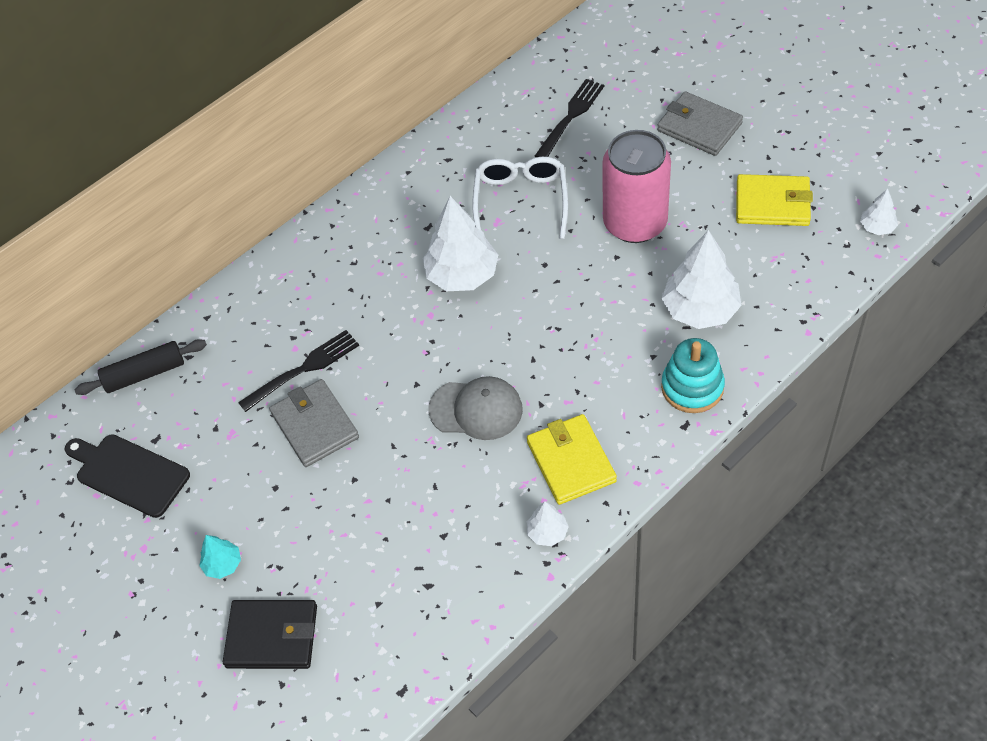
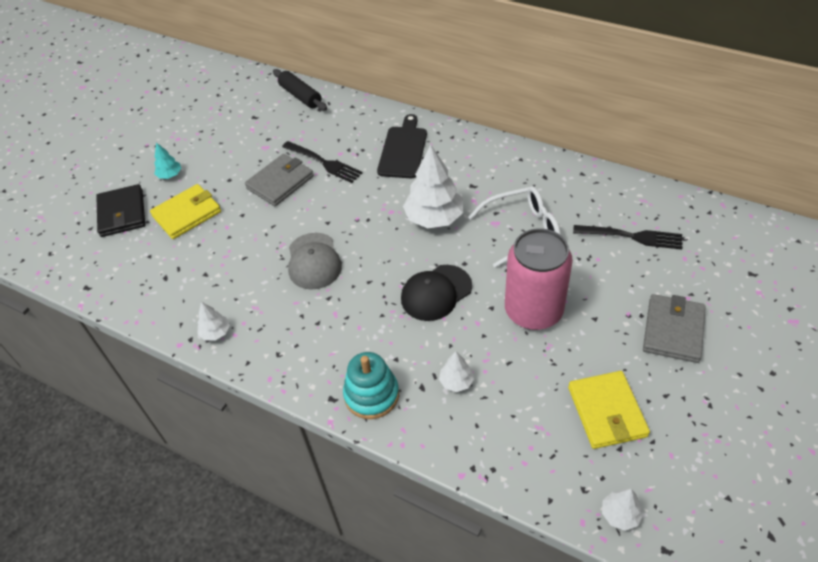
camera: 70 degrees right, 5 degrees down
black cutting board [65,434,190,518] -> black cutting board moved to [377,114,427,178]
yellow wallet [527,414,617,505] -> yellow wallet moved to [150,184,221,239]
white tree [662,230,742,329] -> white tree [439,352,474,392], size x0.49
none -> black cap [401,265,472,321]

